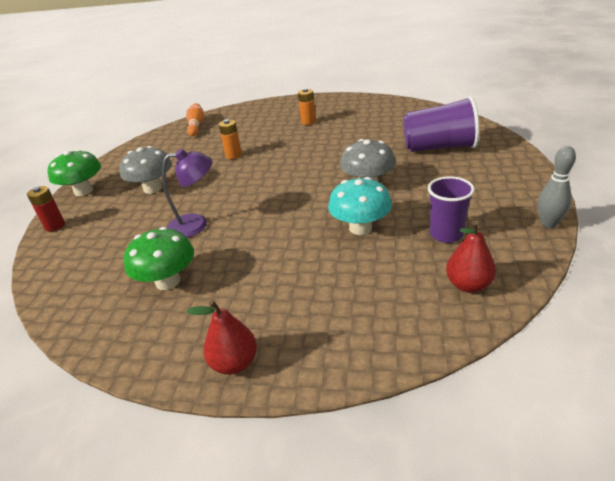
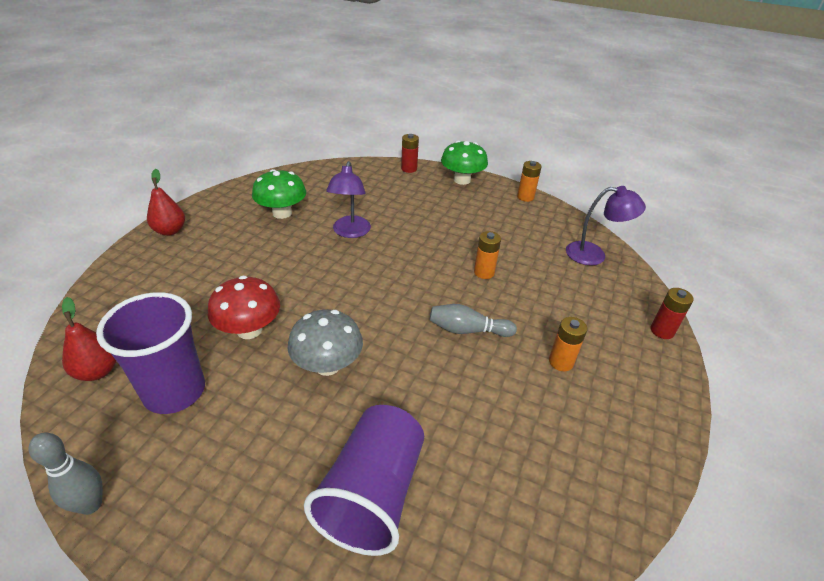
camera: 100 degrees right, 5 degrees up
grey mushroom [119,146,172,194] -> none
orange bowling pin [186,103,204,136] -> purple lamp [566,186,646,265]
turquoise mushroom [328,177,392,235] -> red mushroom [208,276,280,339]
purple cup [428,176,475,243] -> purple cup [96,292,205,414], size x1.54
none -> grey bowling pin [430,304,517,337]
none -> orange battery [517,161,542,202]
none -> red battery [651,288,694,339]

